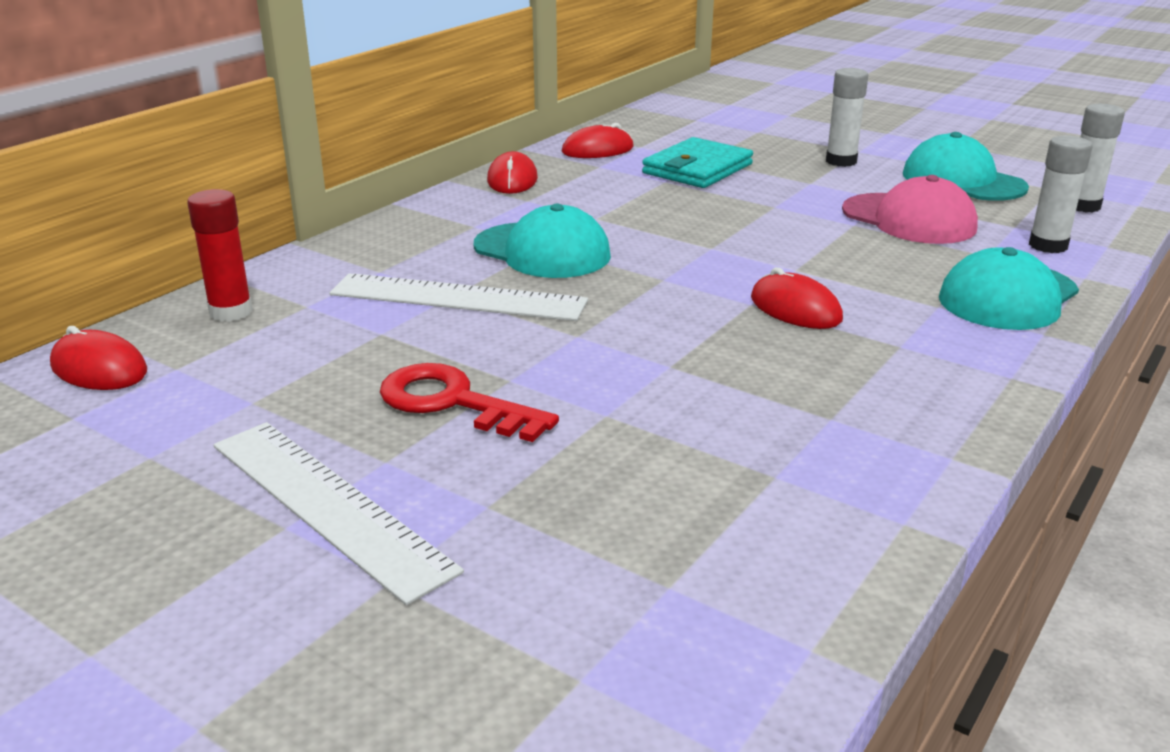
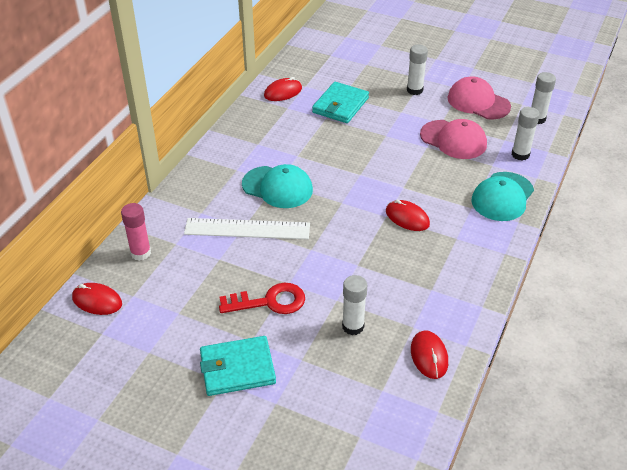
camera: 10 degrees left, 15 degrees up
red glue stick [187,189,253,322] -> pink glue stick [121,203,151,261]
white ruler [214,422,464,605] -> turquoise wallet [200,336,276,396]
red key [380,363,559,442] -> red key turned 150 degrees clockwise [219,283,305,314]
red mouse [487,151,538,194] -> red mouse moved to [411,330,448,379]
turquoise cap [903,132,1029,201] -> pink cap [447,76,511,119]
none -> white glue stick [342,275,367,335]

